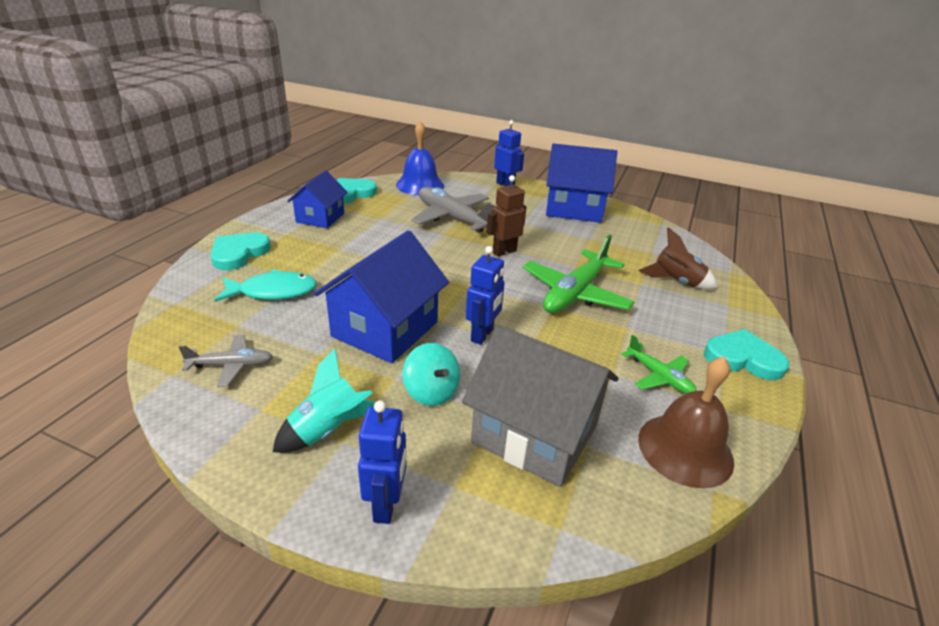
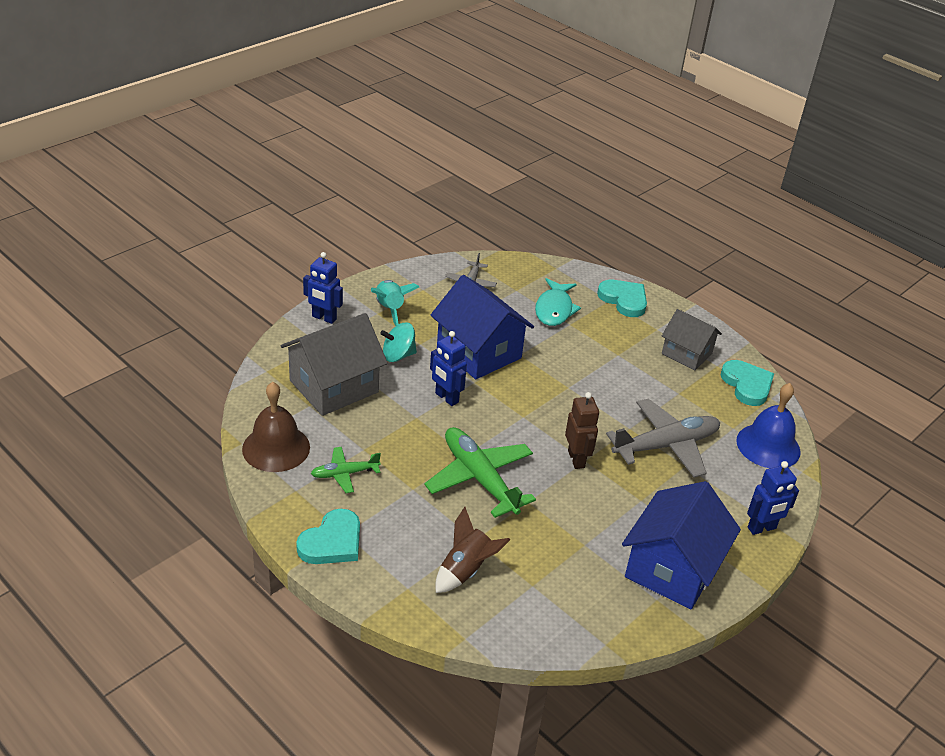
camera: 110 degrees right, 5 degrees up
blue house [288,170,348,228] -> grey house [662,309,722,370]

